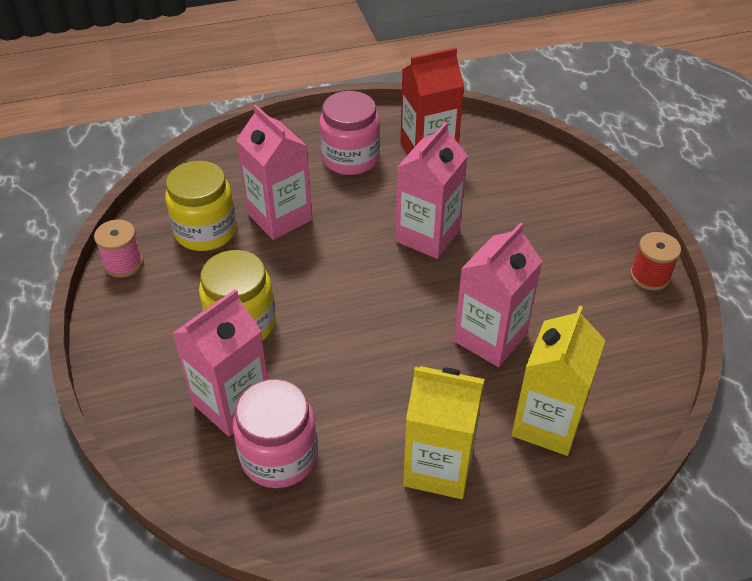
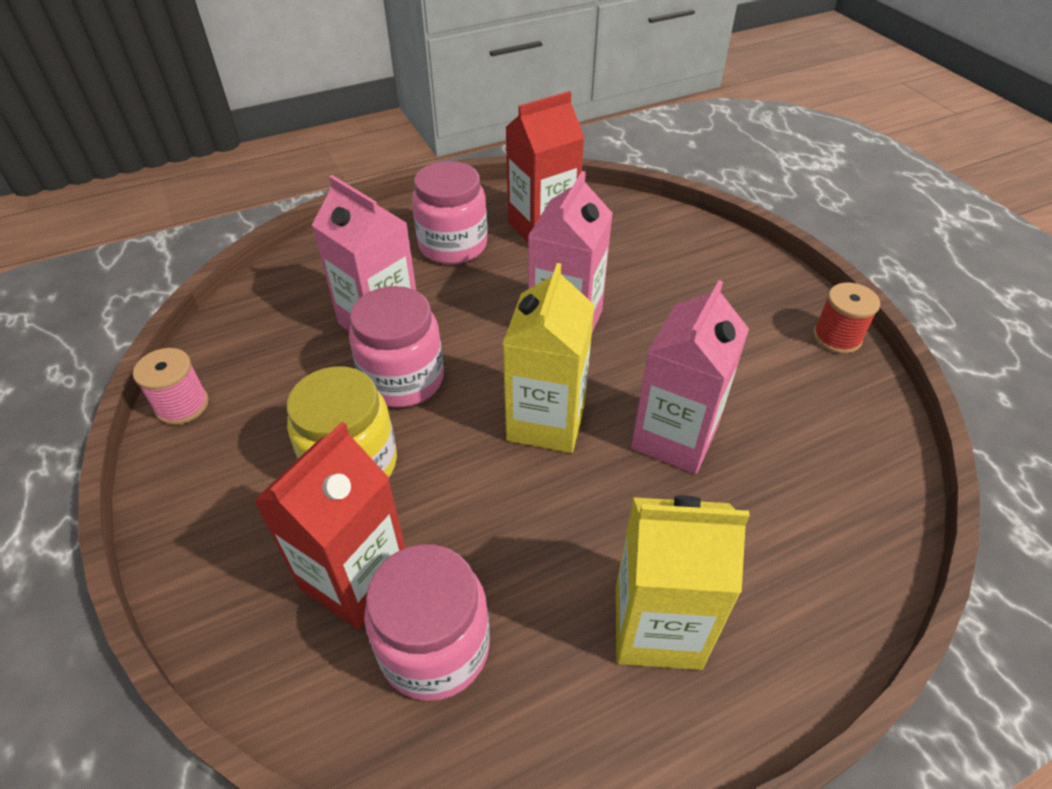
camera: 10 degrees left, 0 degrees up
yellow jar [165,161,237,251] -> none
pink carton [172,289,268,436] -> red carton [254,422,406,629]
yellow carton [511,305,606,456] -> yellow carton moved to [503,263,594,453]
none -> pink jar [349,286,444,407]

